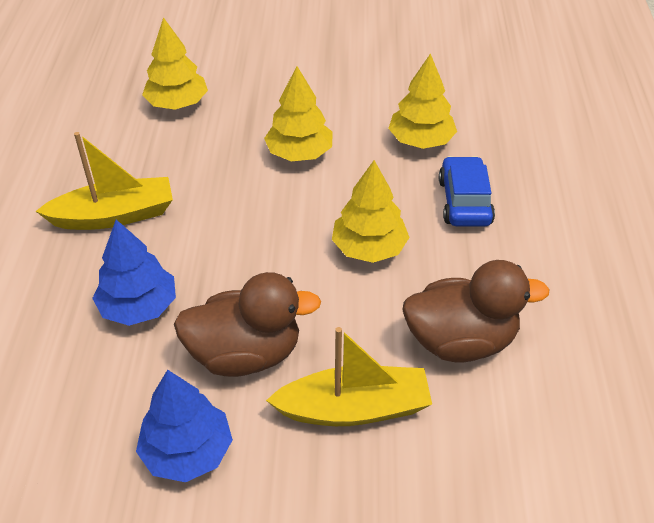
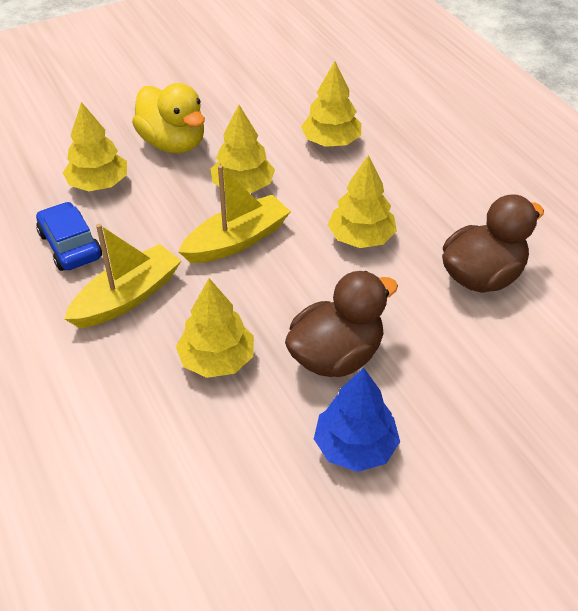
camera: 30 degrees left, 0 degrees up
blue tree [92,219,176,326] -> yellow tree [176,278,254,378]
yellow boat [266,327,432,426] -> yellow boat moved to [178,165,291,263]
blue car [439,156,495,226] -> blue car moved to [36,202,102,271]
none -> yellow duck [132,83,205,153]

